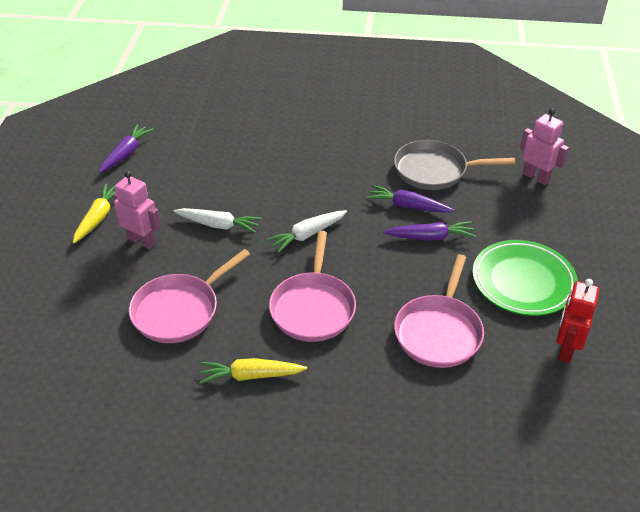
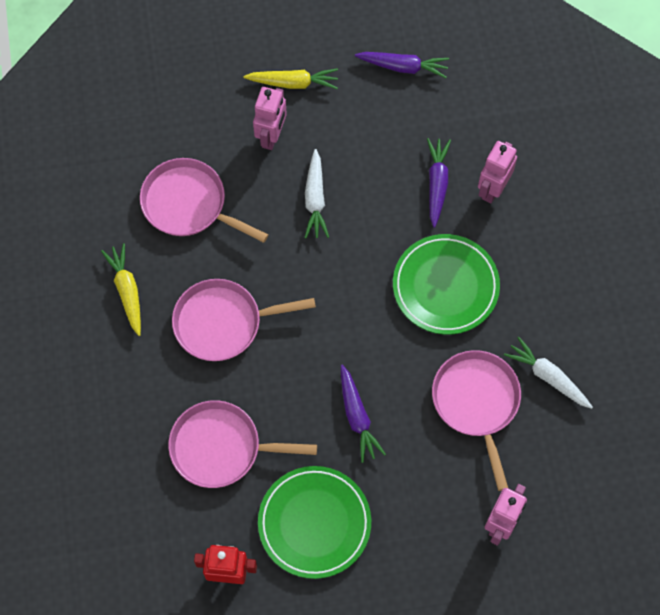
camera: 75 degrees right, 25 degrees up
white carrot [266,210,347,253] -> white carrot moved to [504,336,593,409]
purple carrot [366,185,454,213] -> purple carrot moved to [427,138,451,228]
grey pan [394,140,515,190] -> pink pan [432,350,521,491]
none -> green plate [393,234,500,335]
none -> pink robot [478,141,517,203]

